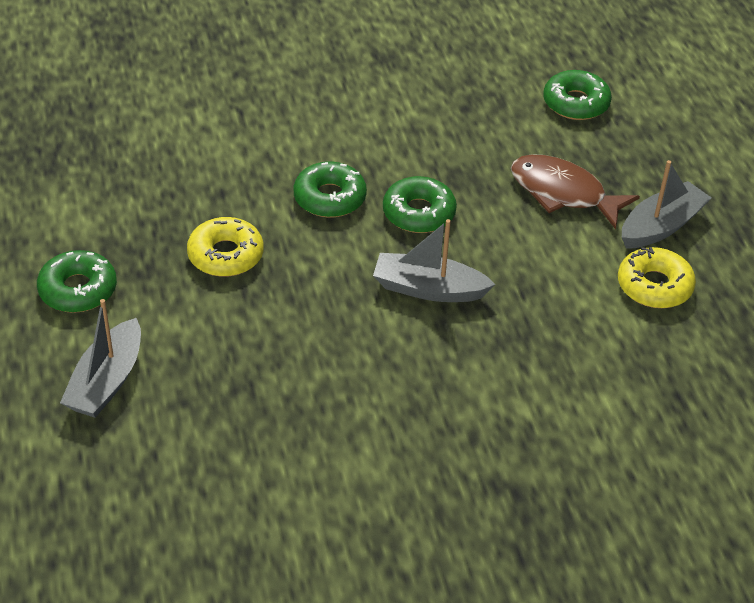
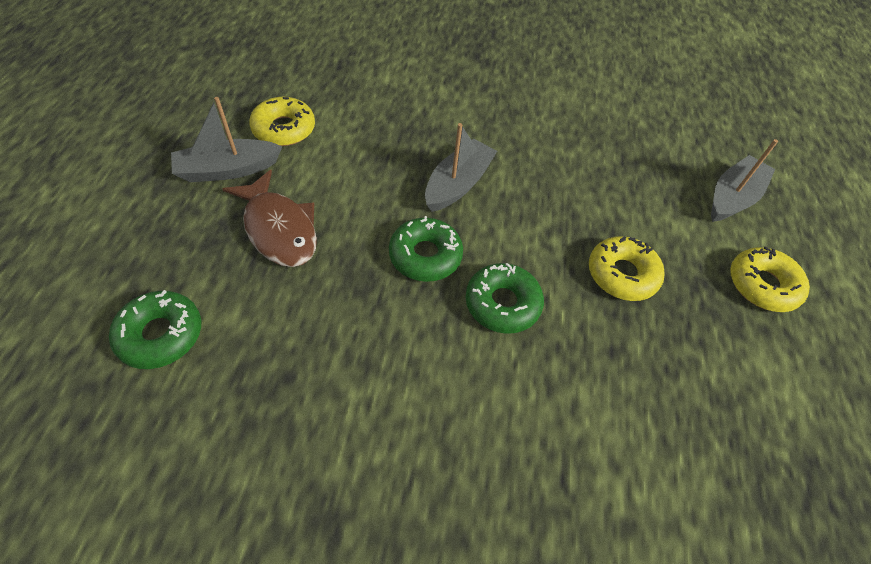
camera: 160 degrees left, 10 degrees up
green donut [37,250,117,313] -> yellow donut [730,247,810,312]
grey boat [373,219,496,302] -> grey boat turned 90 degrees counterclockwise [425,123,497,212]

